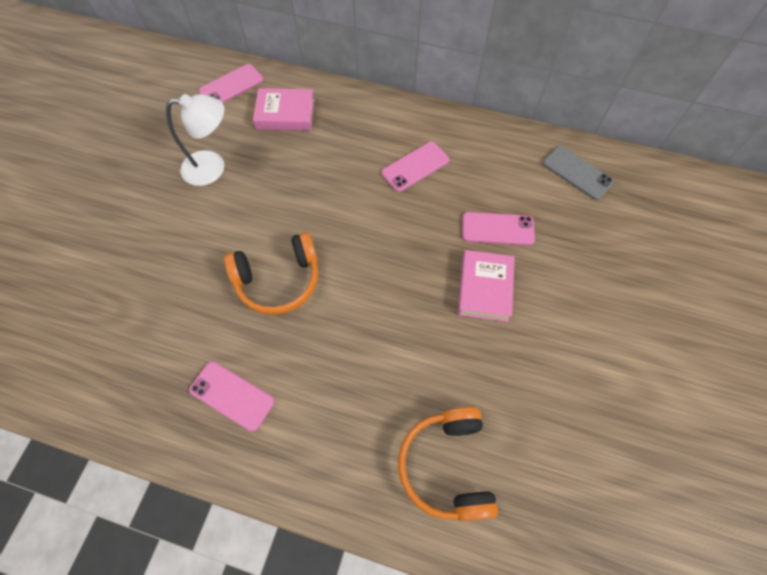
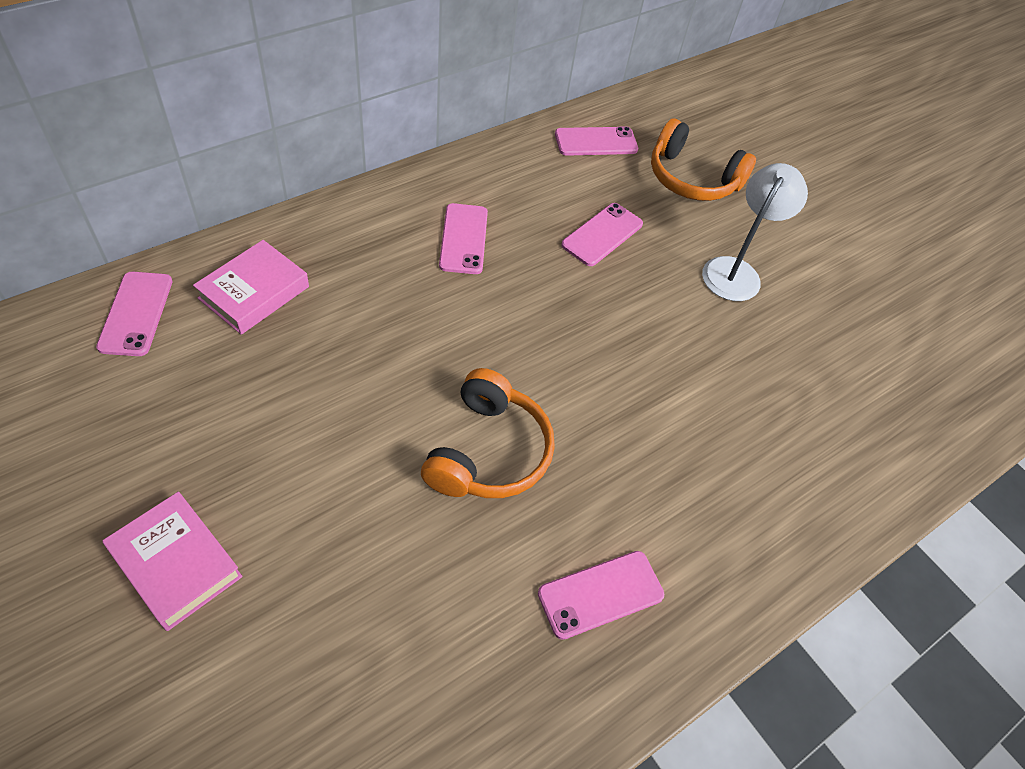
camera: 60 degrees left, 10 degrees down
white lamp [166,94,224,186] -> white lamp moved to [702,163,808,301]
orange headphones [398,407,498,521] -> orange headphones moved to [651,118,756,201]
pink book [458,250,515,322] -> pink book moved to [102,491,243,631]
grey phone [543,146,614,200] -> pink phone [555,127,638,156]

